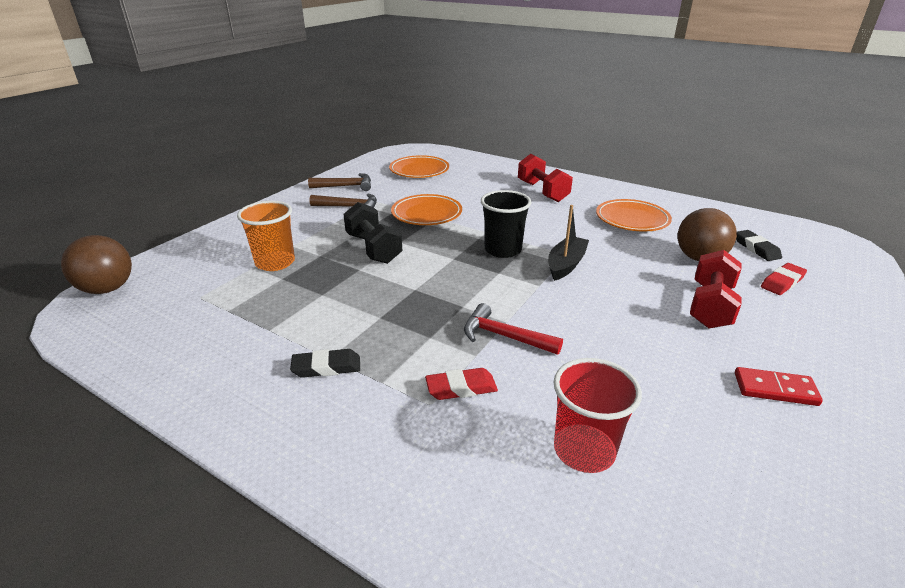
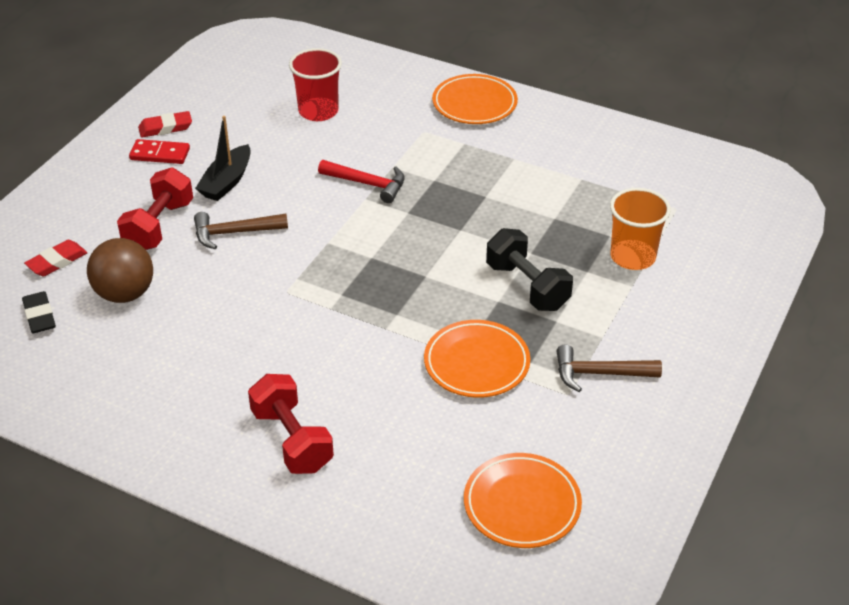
camera: 175 degrees right, 10 degrees up
brown ball [61,235,132,294] -> none
black eraser [290,349,360,378] -> none
brown hammer [308,173,371,191] -> brown hammer moved to [194,212,288,249]
red eraser [425,368,498,400] -> red eraser moved to [138,111,192,137]
black cup [481,190,531,258] -> none
black boat [548,205,589,281] -> black boat moved to [195,116,251,201]
orange plate [596,199,672,232] -> orange plate moved to [432,74,518,124]

